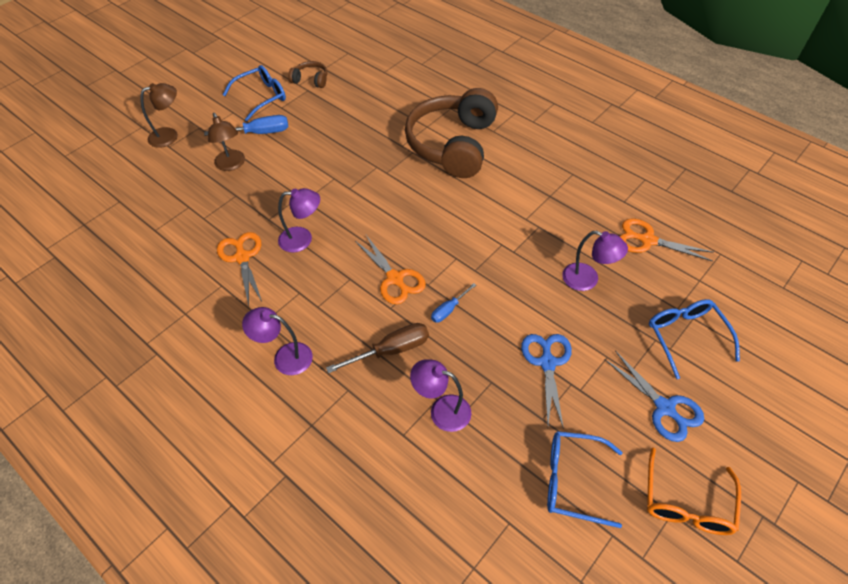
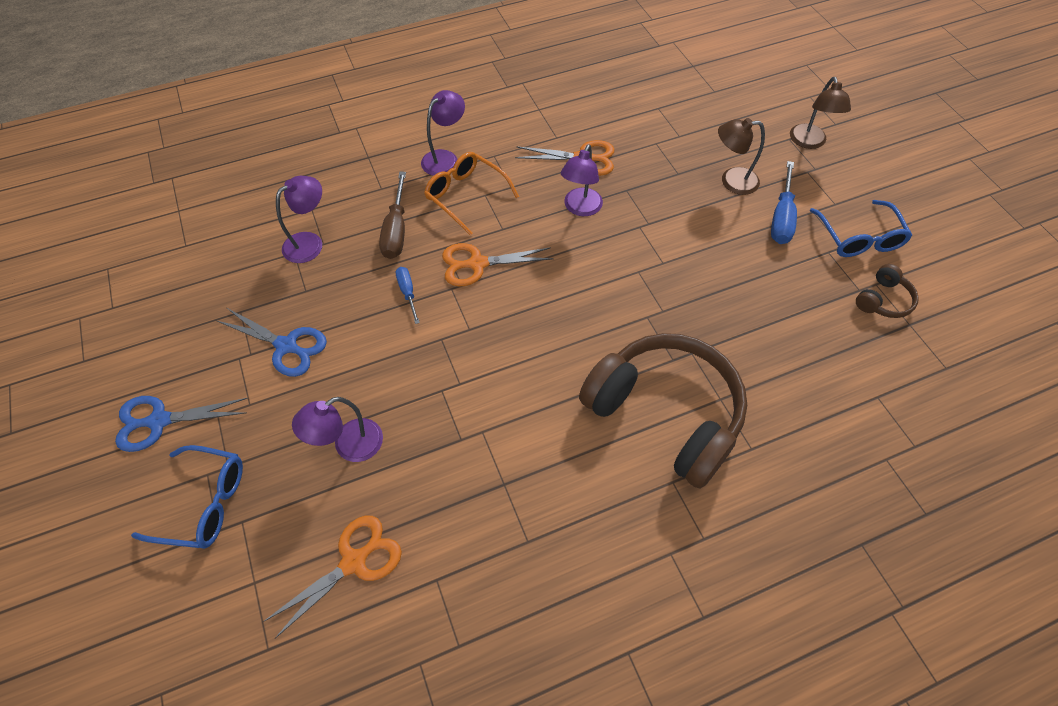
camera: 115 degrees right, 5 degrees up
blue glasses [547,431,623,528] -> none
orange glasses [647,448,741,535] -> orange glasses moved to [424,152,519,235]

